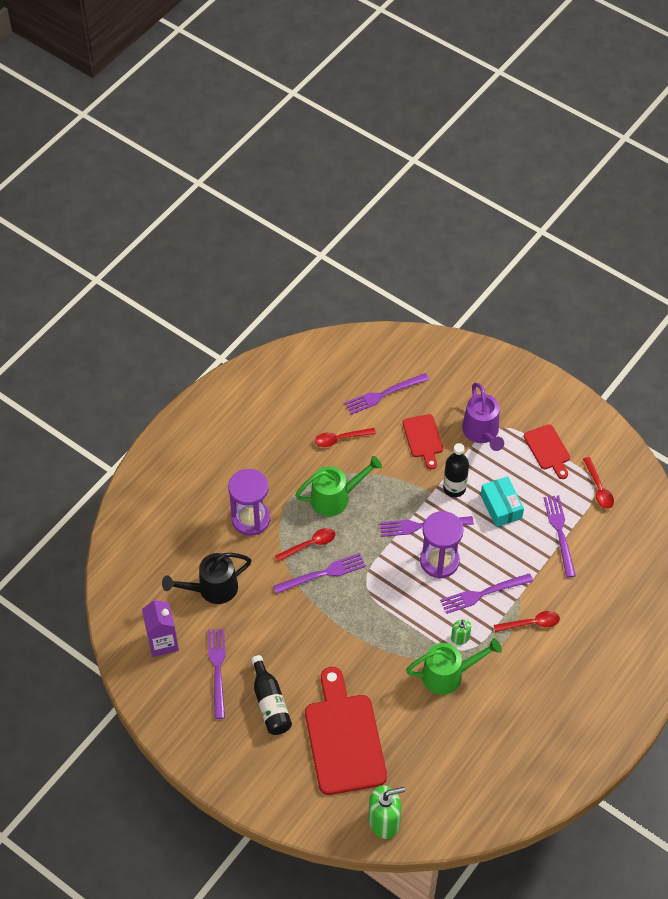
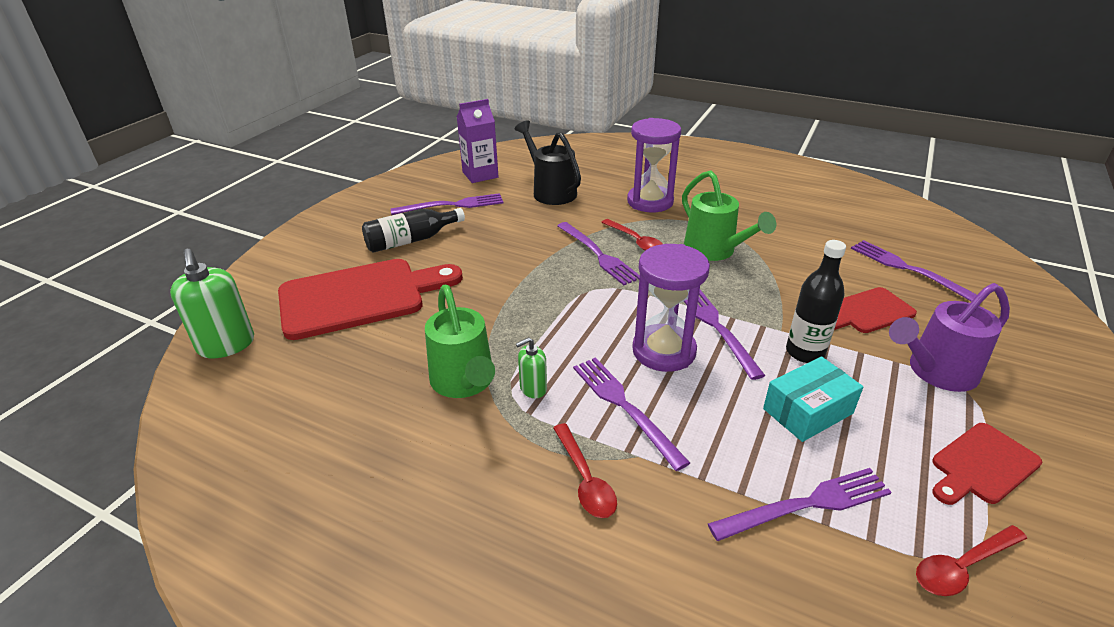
camera: 80 degrees right, 20 degrees down
red spoon [315,428,376,447] -> none

